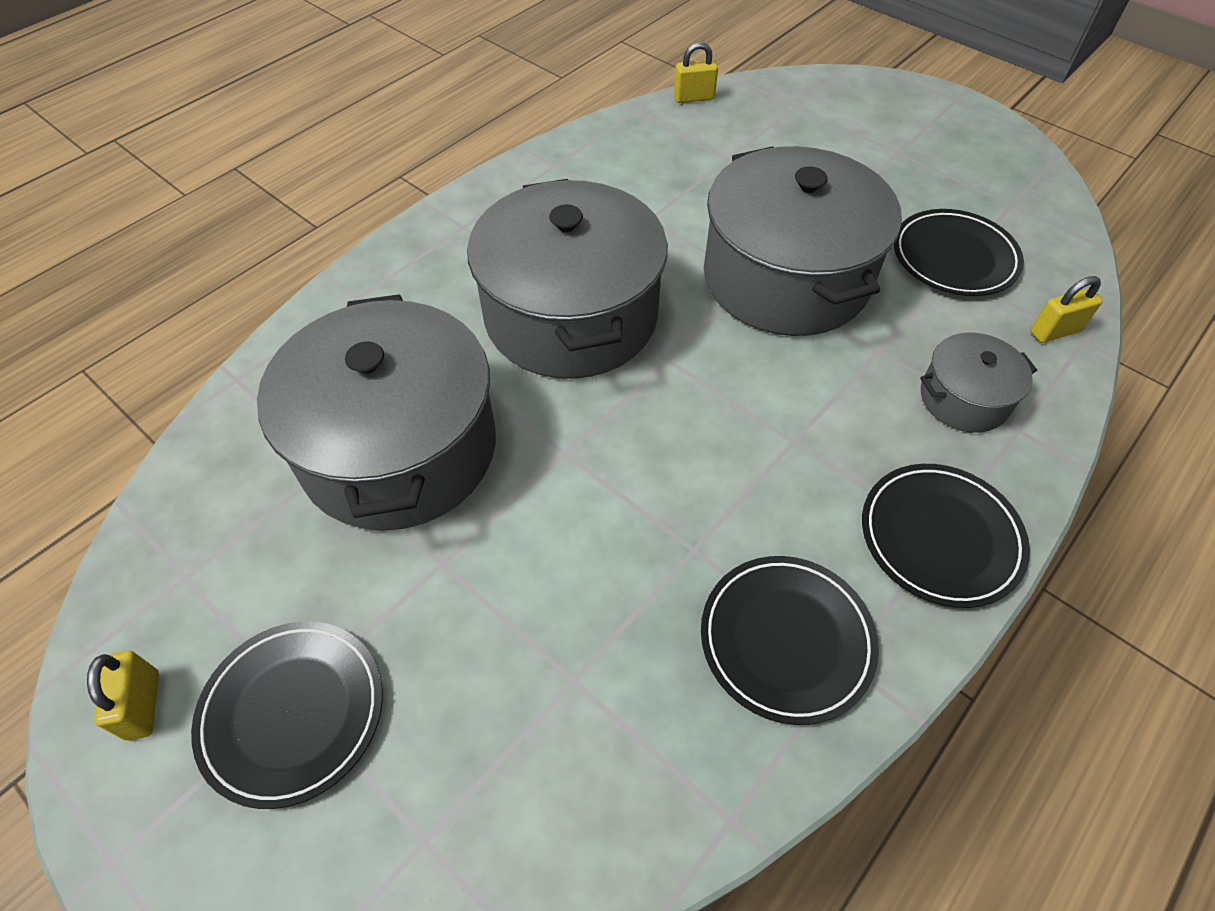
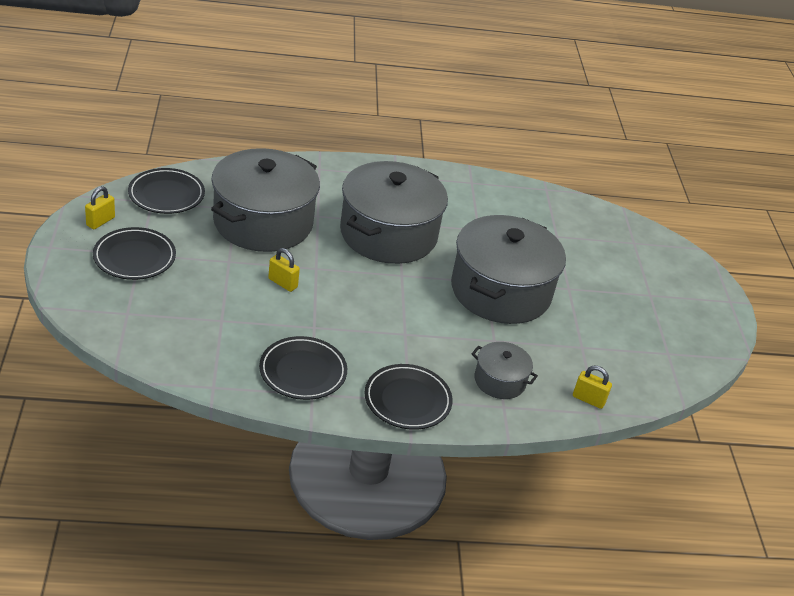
camera: 40 degrees right, 15 degrees down
yellow padlock [674,42,718,103] -> yellow padlock moved to [268,248,300,292]
black plate [894,209,1024,296] -> black plate moved to [128,168,205,214]

